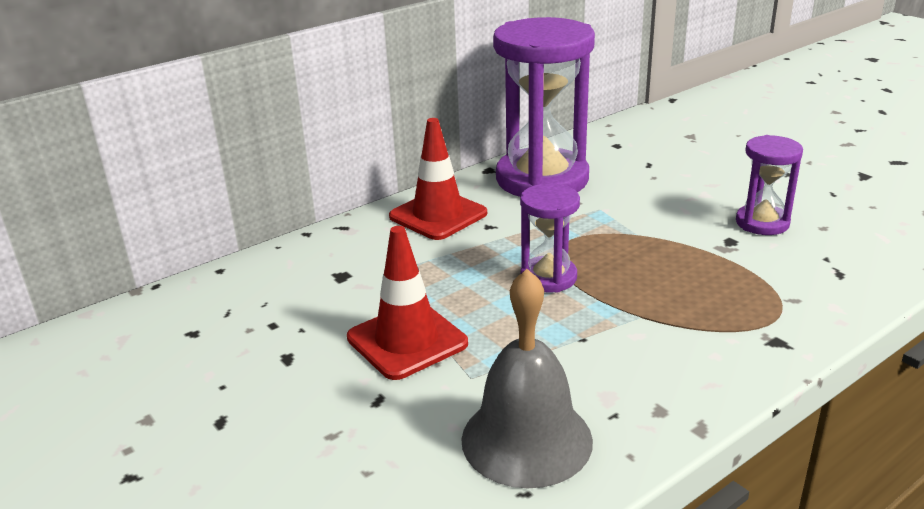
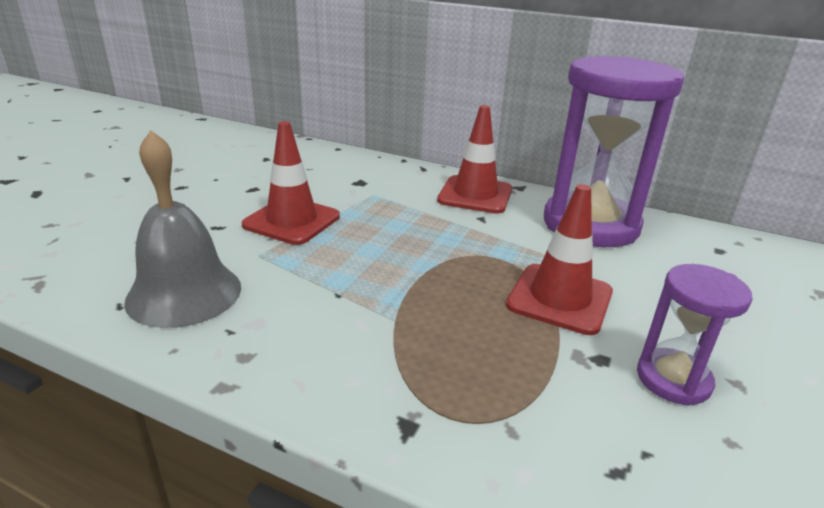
camera: 60 degrees right, 0 degrees up
purple hourglass [520,183,580,293] -> none
none -> red traffic cone [506,184,613,335]

